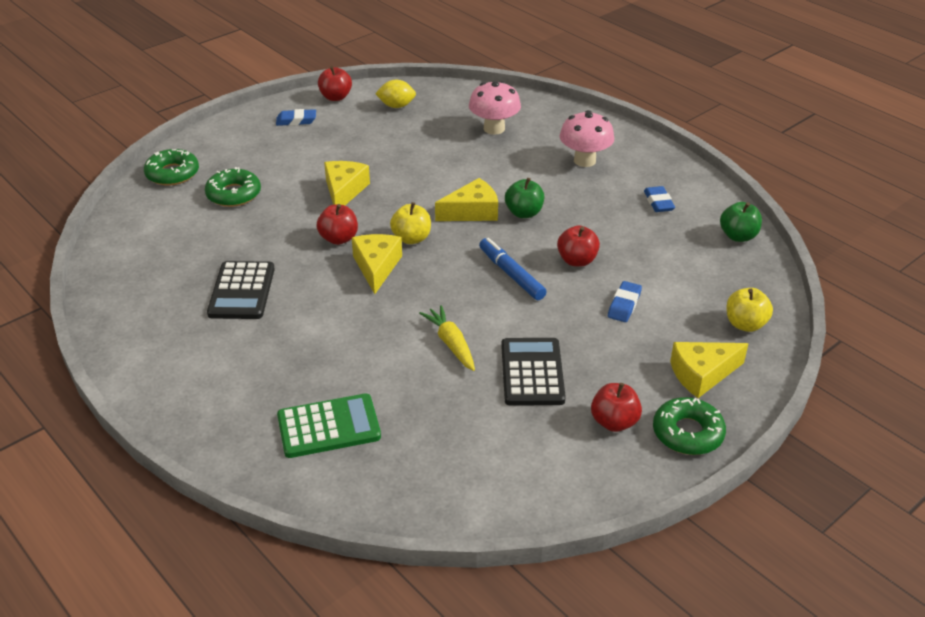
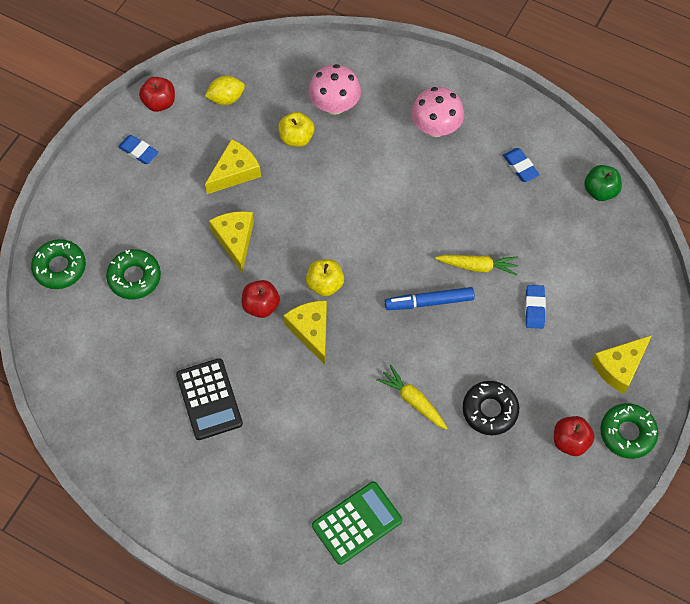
camera: 20 degrees left, 25 degrees up
blue eraser [276,109,316,126] -> blue eraser turned 60 degrees clockwise [118,135,159,164]
yellow cheese [435,178,498,221] -> yellow cheese moved to [205,139,261,194]
blue marker [479,238,547,300] -> blue marker turned 45 degrees counterclockwise [385,287,475,310]
black calculator [501,338,566,406] -> black donut [463,381,519,435]
green apple [505,178,544,218] -> none
red apple [557,225,600,267] -> yellow carrot [435,255,518,276]
yellow apple [726,288,773,332] -> yellow apple moved to [278,112,314,147]

